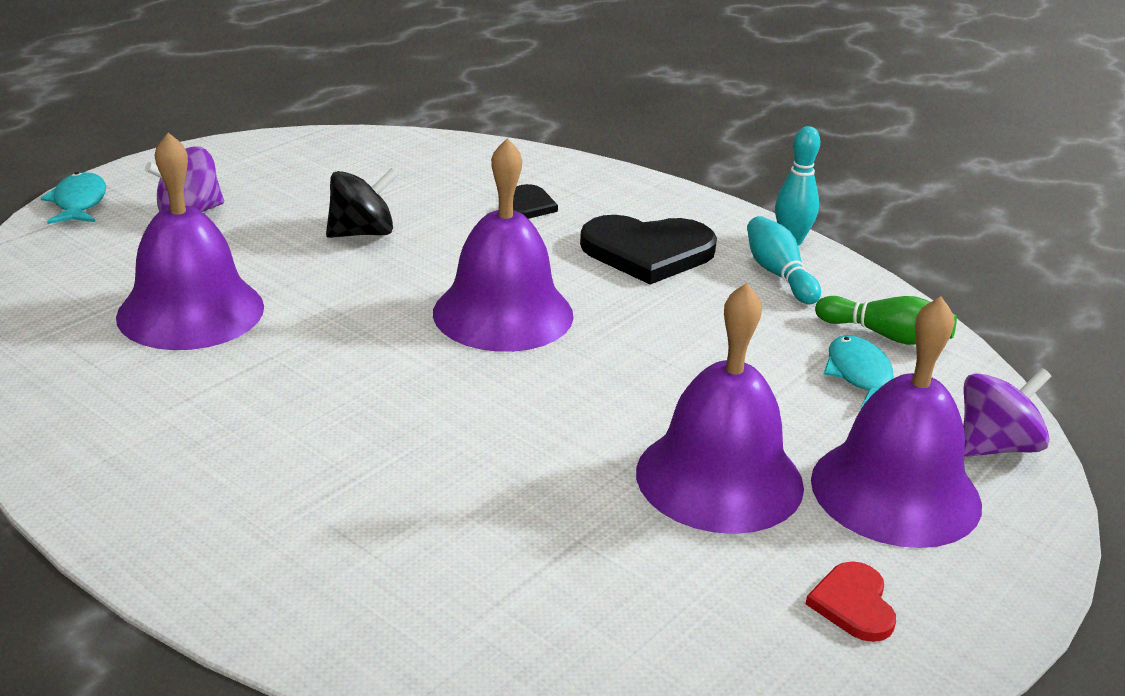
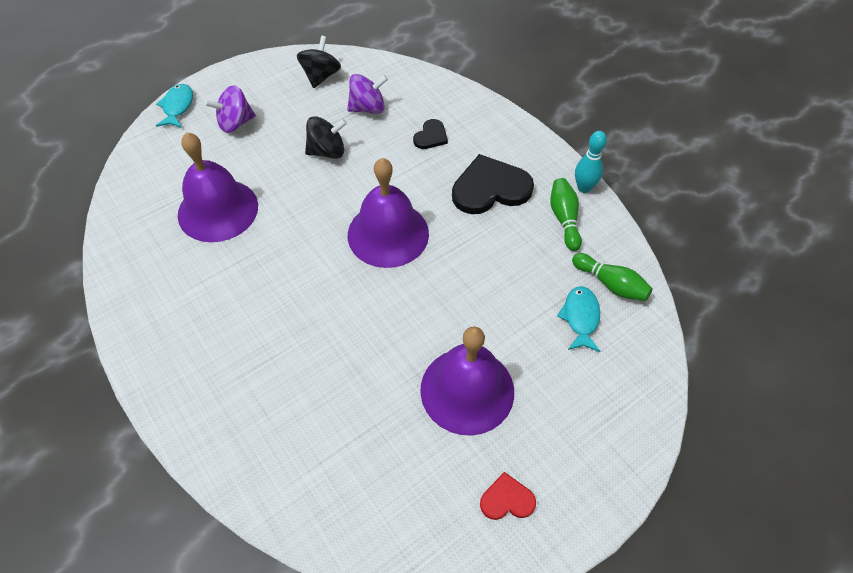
camera: 15 degrees right, 25 degrees up
black heart [580,215,717,284] -> black heart turned 150 degrees clockwise [452,154,534,214]
turquoise bowling pin [747,216,821,304] -> green bowling pin [550,178,582,251]
red heart [806,561,896,642] -> red heart turned 75 degrees clockwise [480,472,536,520]
purple bell [811,296,982,548] -> none
purple spinning top [964,368,1051,457] -> purple spinning top moved to [347,74,388,114]
none -> black spinning top [297,35,341,88]

